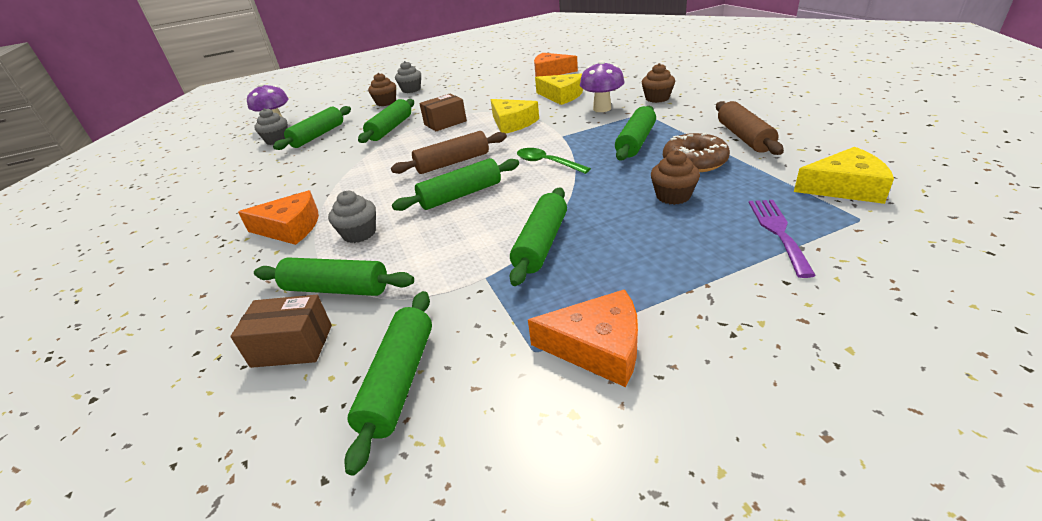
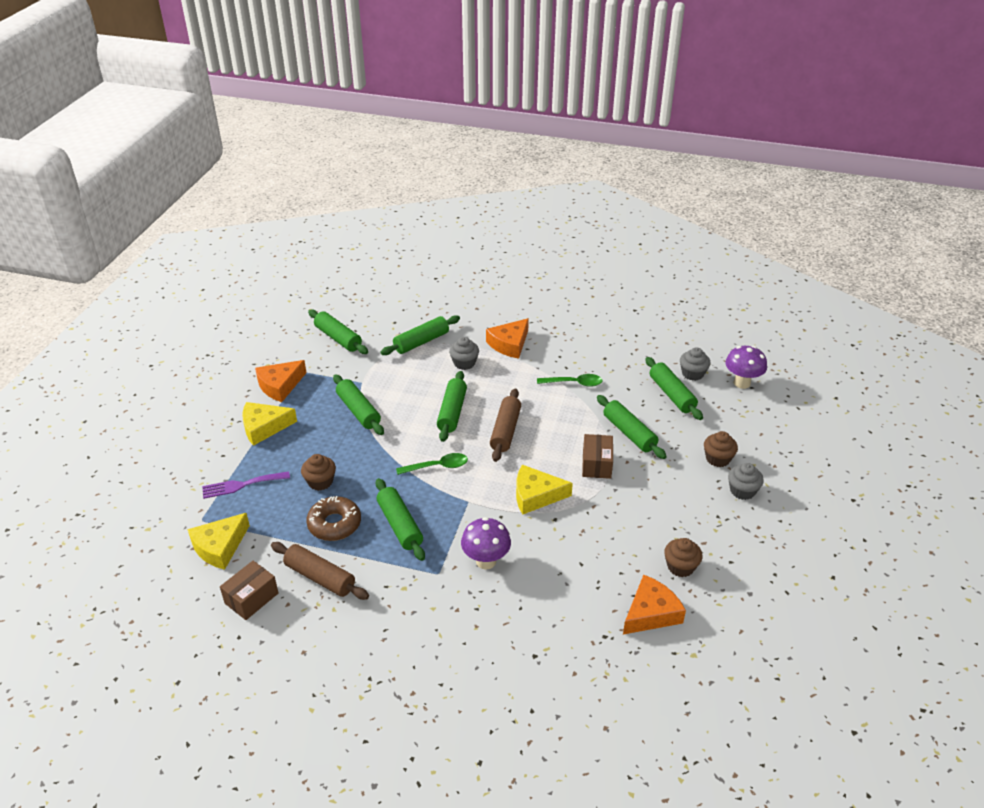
camera: 125 degrees right, 5 degrees up
brown box [230,295,332,368] -> brown box moved to [220,561,278,620]
yellow cheese [535,73,583,105] -> yellow cheese moved to [242,402,297,446]
brown cupcake [642,63,675,103] -> brown cupcake moved to [664,538,702,577]
purple fork [749,200,816,278] -> purple fork turned 120 degrees clockwise [202,471,290,499]
none -> green spoon [537,374,603,387]

